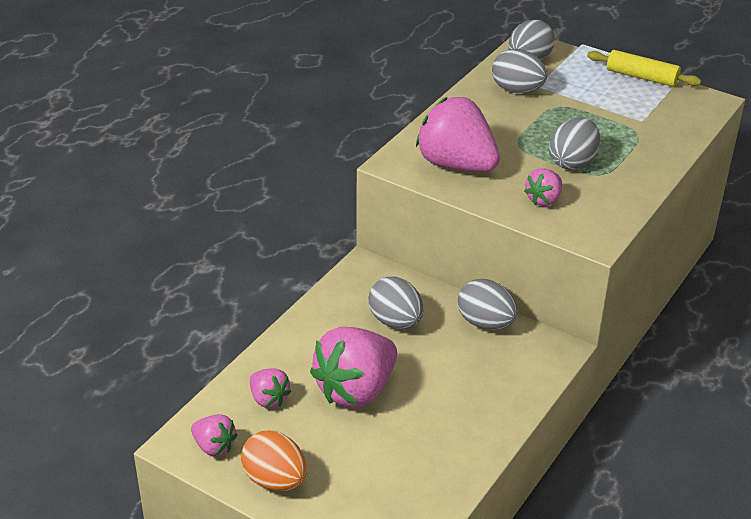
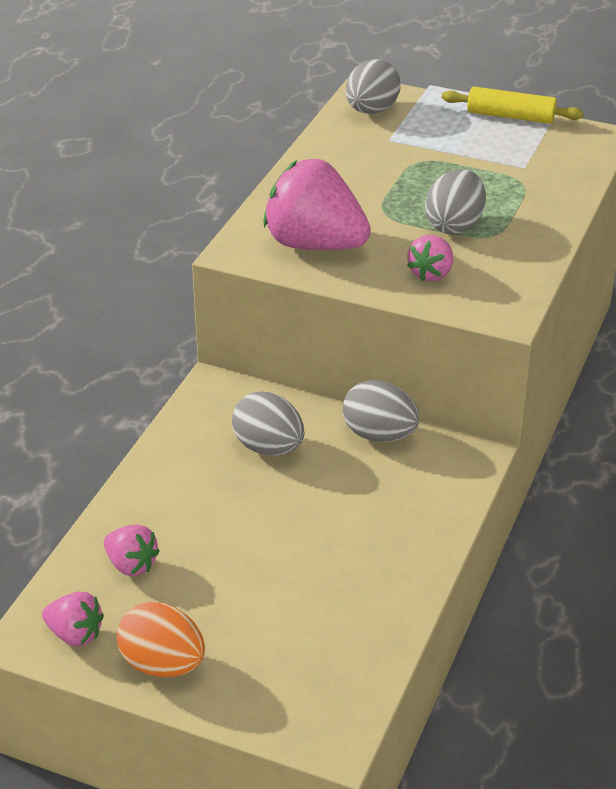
camera: 10 degrees left, 0 degrees up
pink strawberry [310,327,397,408] -> none
grey egg [492,49,547,93] -> none

